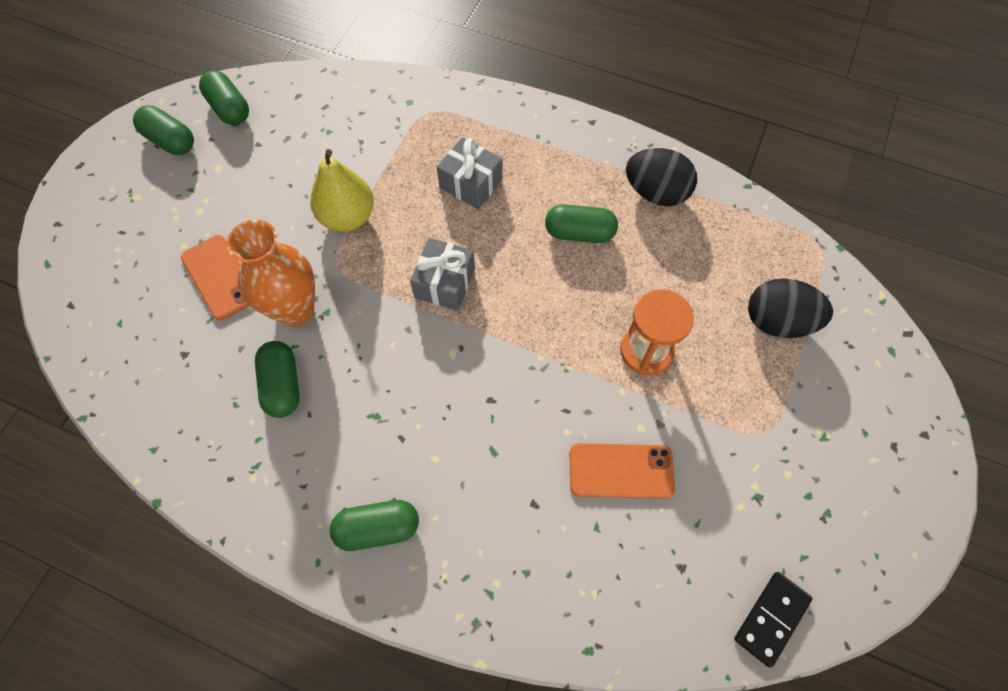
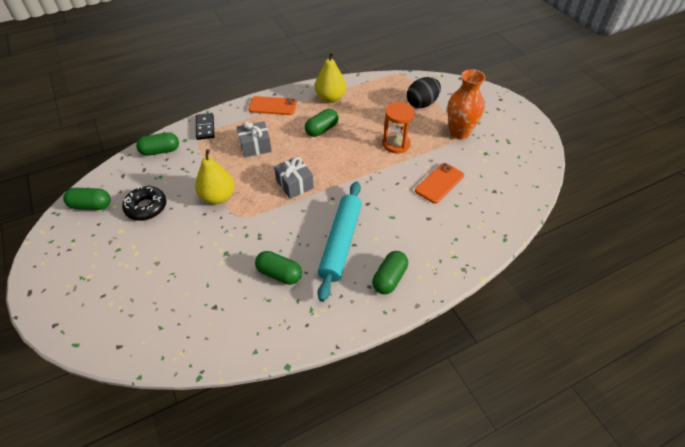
camera: 50 degrees left, 15 degrees down
green capsule [133,105,194,155] -> green capsule moved to [136,132,179,156]
orange phone [181,235,250,320] -> orange phone moved to [248,96,297,115]
orange vase [227,220,315,327] -> orange vase moved to [447,69,486,140]
black egg [626,148,697,206] -> yellow pear [315,52,346,103]
black domino [734,572,813,668] -> black domino moved to [196,113,215,140]
none -> black donut [122,186,166,221]
none -> turquoise rolling pin [318,181,362,302]

